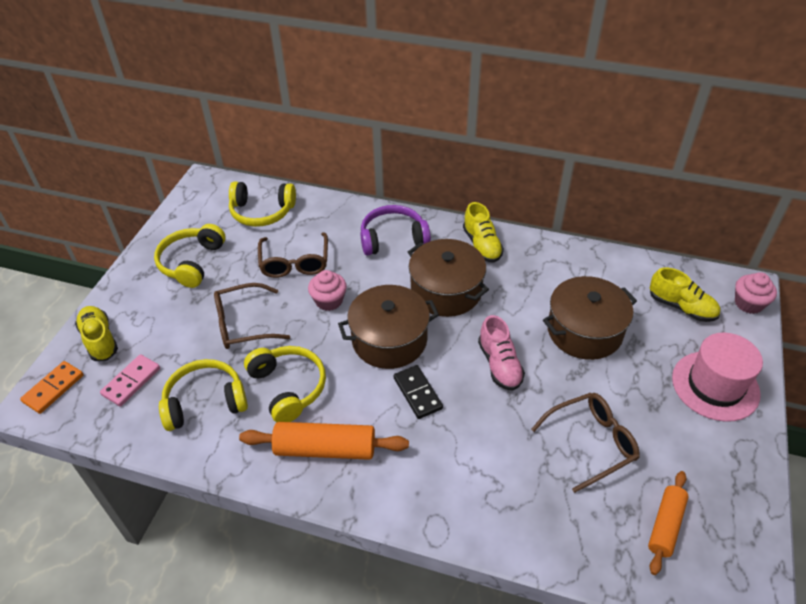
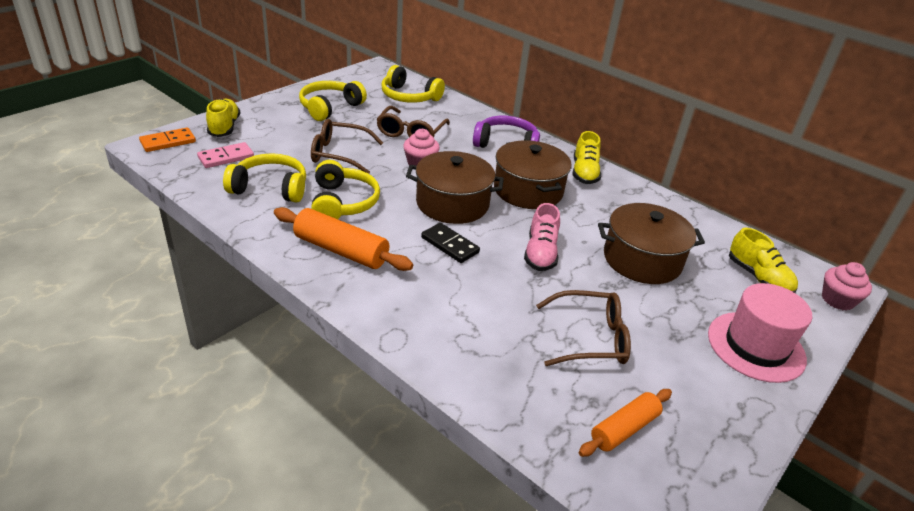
camera: 20 degrees right, 10 degrees down
black domino [393,365,443,419] -> black domino turned 45 degrees counterclockwise [421,223,480,263]

